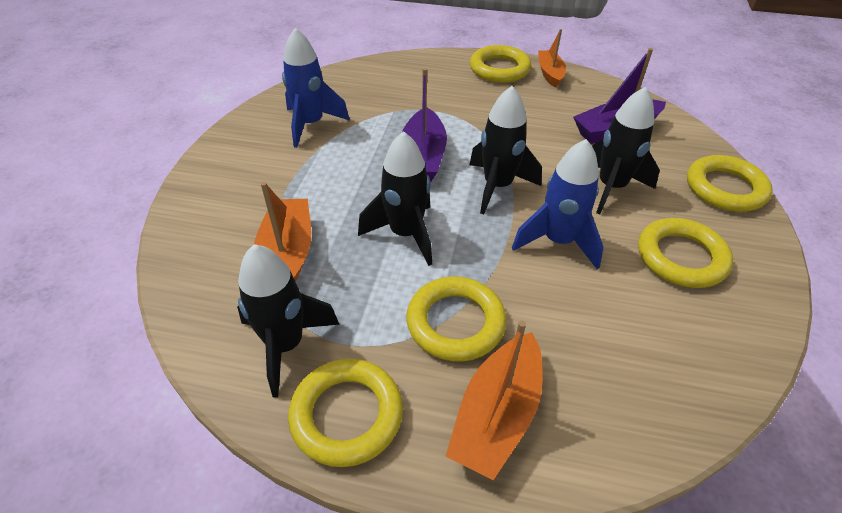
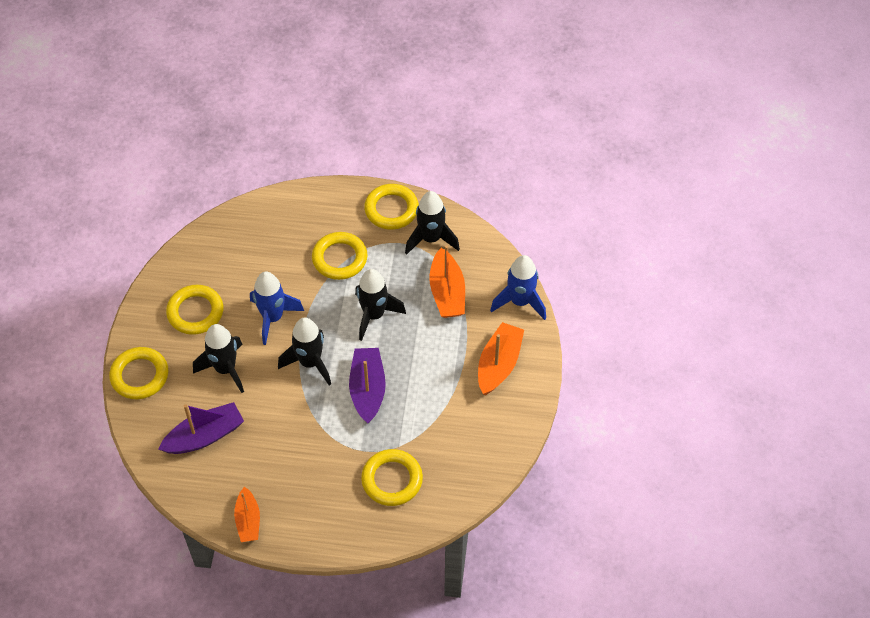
camera: 175 degrees right, 10 degrees up
blue rocket [282,28,350,148] -> blue rocket moved to [490,255,546,320]
orange boat [446,321,543,480] -> orange boat moved to [478,322,524,395]
yellow ring [470,45,531,83] -> yellow ring moved to [361,449,423,506]

